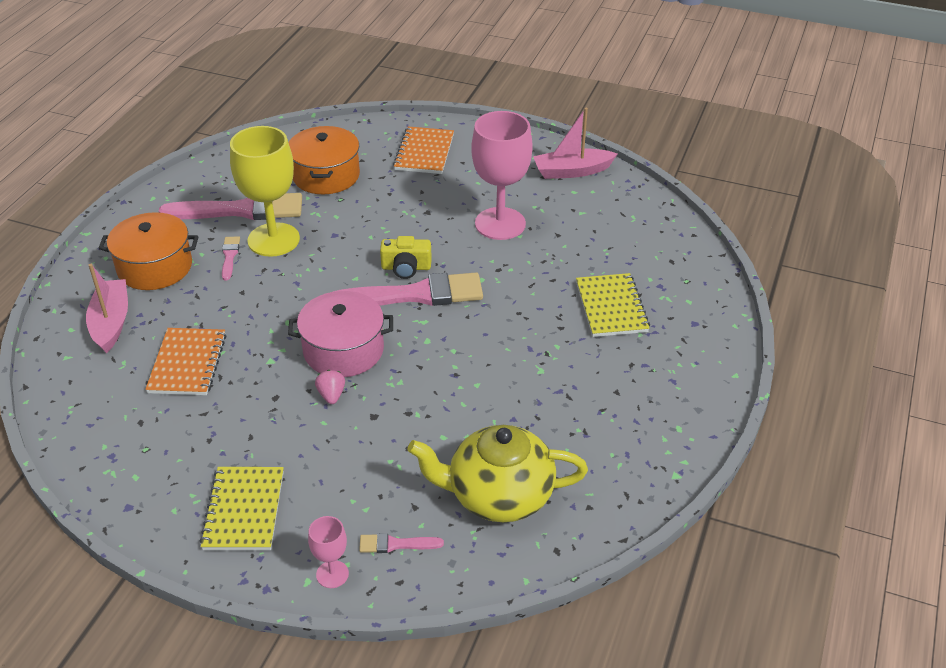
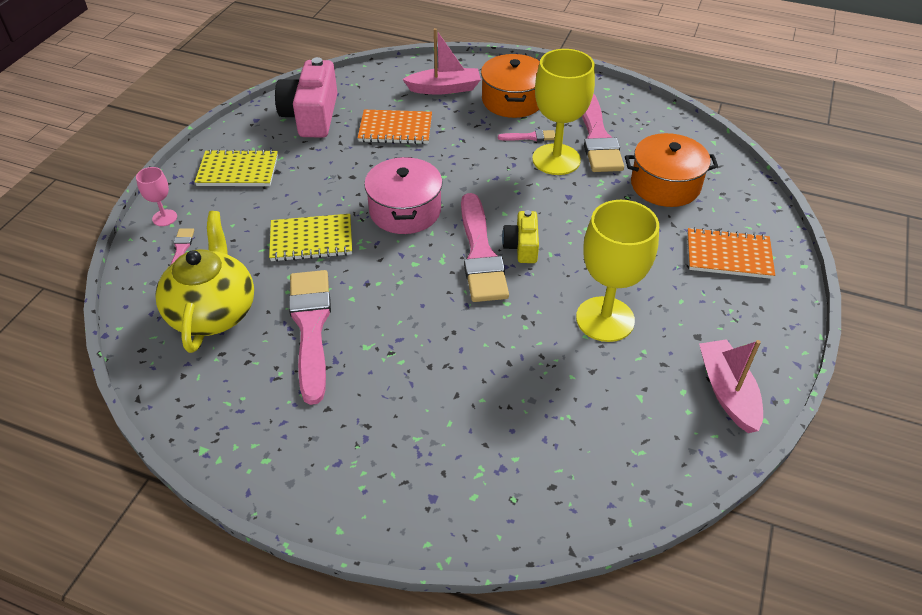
camera: 90 degrees right, 5 degrees up
pink strawberry [315,370,345,404] -> none
pink goblet [471,111,533,240] -> yellow goblet [576,200,659,342]
yellow notebook [576,273,650,337] -> yellow notebook moved to [269,214,352,262]
none -> pink camera [275,57,337,138]
none -> pink brush [289,270,331,405]

